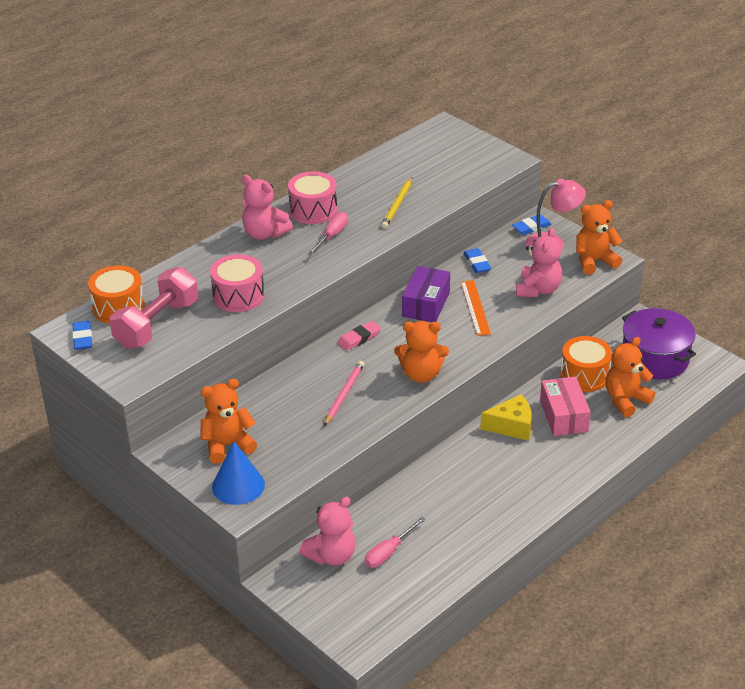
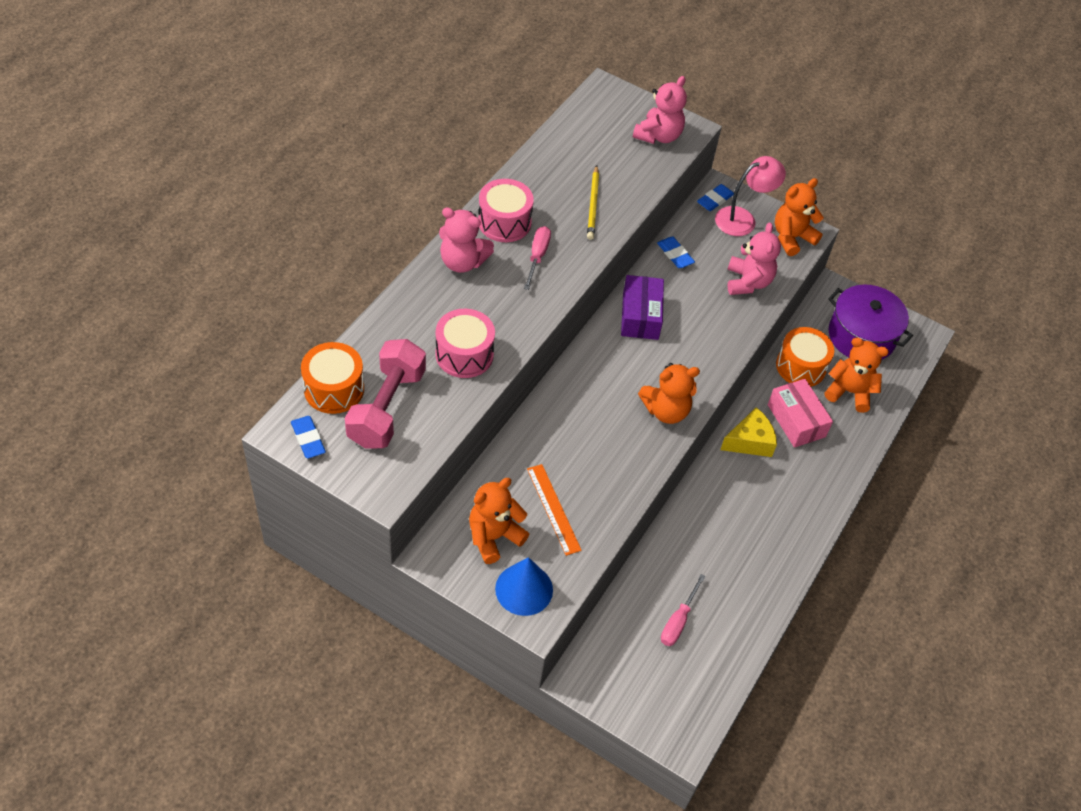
camera: 20 degrees left, 15 degrees up
pink teddy bear [299,497,356,566] -> pink teddy bear moved to [633,76,687,144]
pink pencil [324,361,364,426] -> none
pink eraser [338,321,381,351] -> none
orange ruler [461,280,491,336] -> orange ruler moved to [527,464,582,556]
orange teddy bear [606,337,655,417] -> orange teddy bear turned 75 degrees clockwise [825,337,889,413]

